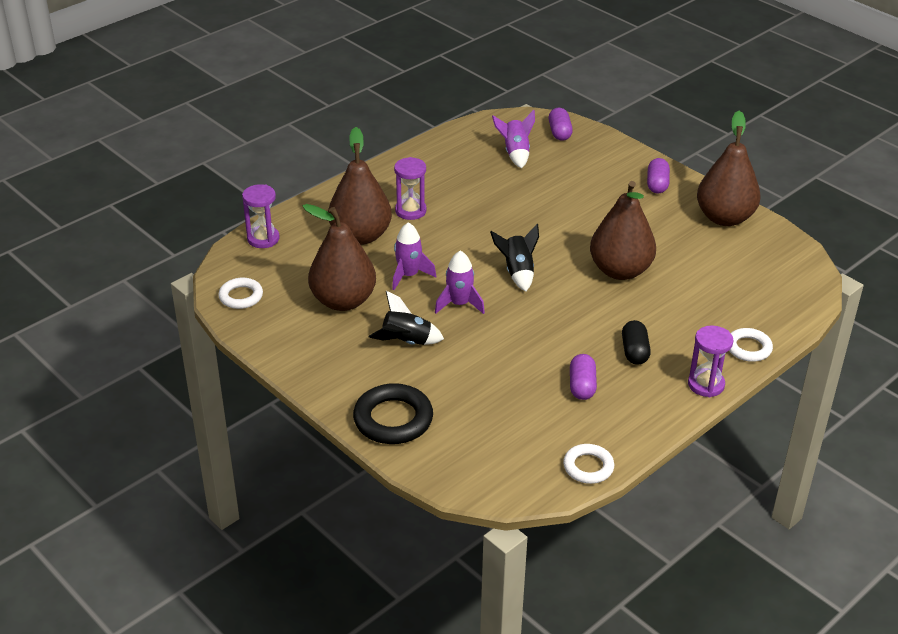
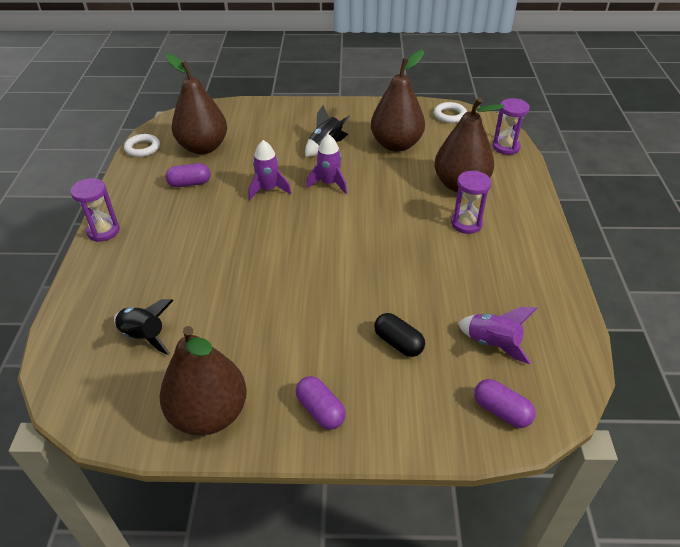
camera: 135 degrees right, 5 degrees up
black ring [353,383,433,444] -> none
purple rocket [392,223,436,290] -> purple rocket moved to [249,140,292,200]
black rocket [490,224,539,291] -> black rocket moved to [114,299,174,355]
purple capsule [570,354,597,400] -> purple capsule turned 60 degrees counterclockwise [166,163,211,187]
brown pear [590,181,656,280] -> brown pear moved to [165,54,227,154]
black capsule [622,320,651,365] -> black capsule moved to [374,313,425,357]
white ring [729,328,773,362] -> none

